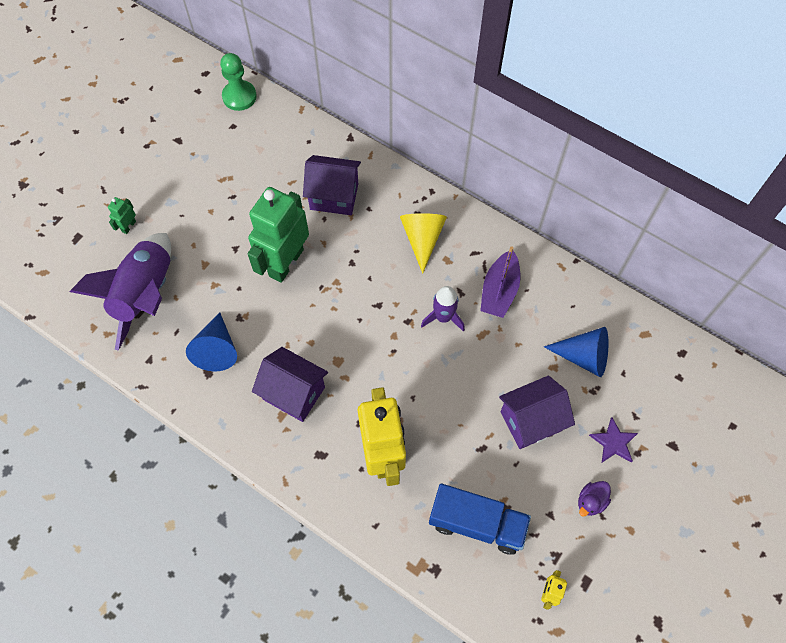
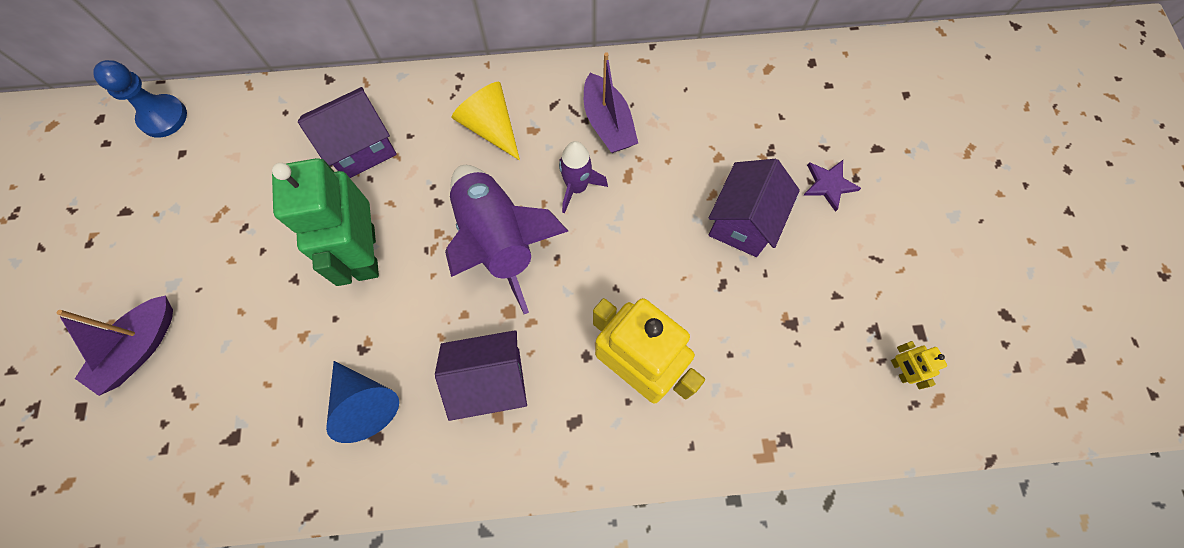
camera: 40 degrees left, 5 degrees up
purple rocket [69,233,171,351] -> purple rocket moved to [445,165,568,314]
green robot [108,197,136,234] -> purple boat [57,295,173,396]
green pawn [220,53,257,111] -> blue pawn [93,60,187,138]
blue truck [429,484,531,555] -> none
blue cone [544,327,609,377] -> none
purple duck [578,481,611,517] -> none

